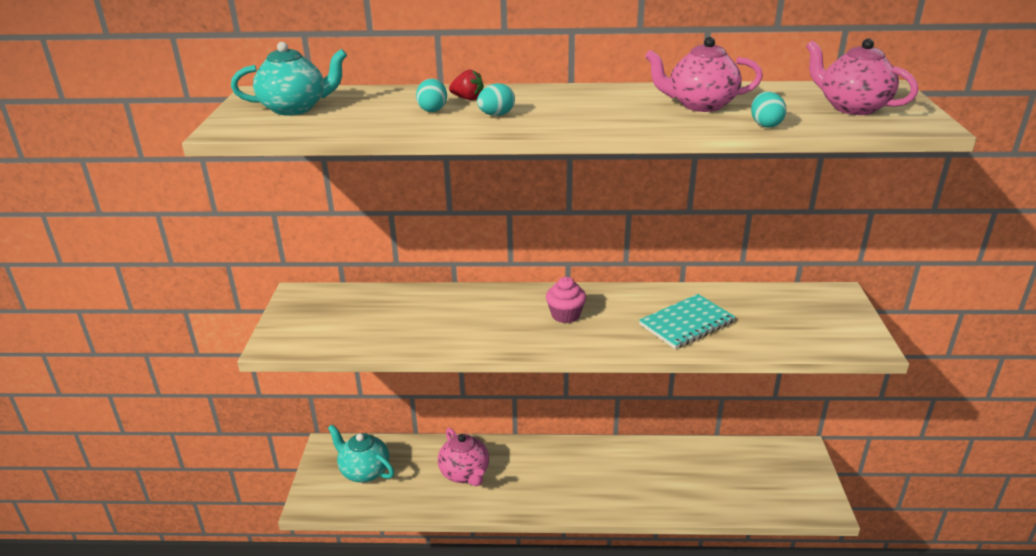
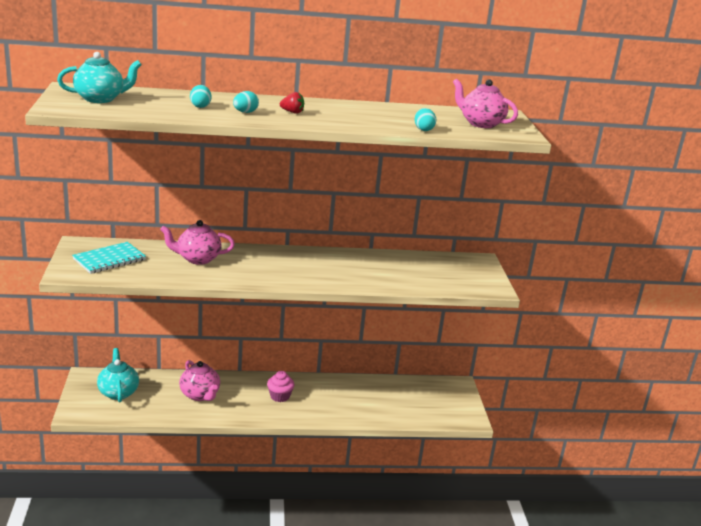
camera: 10 degrees left, 5 degrees down
turquoise teapot [328,424,394,482] -> turquoise teapot turned 45 degrees clockwise [97,348,139,402]
red strawberry [449,69,484,101] -> red strawberry moved to [280,92,304,114]
pink cupcake [546,277,586,323] -> pink cupcake moved to [267,371,295,402]
turquoise notebook [639,294,735,349] -> turquoise notebook moved to [72,242,146,274]
pink teapot [645,37,763,112] -> pink teapot moved to [160,220,235,265]

